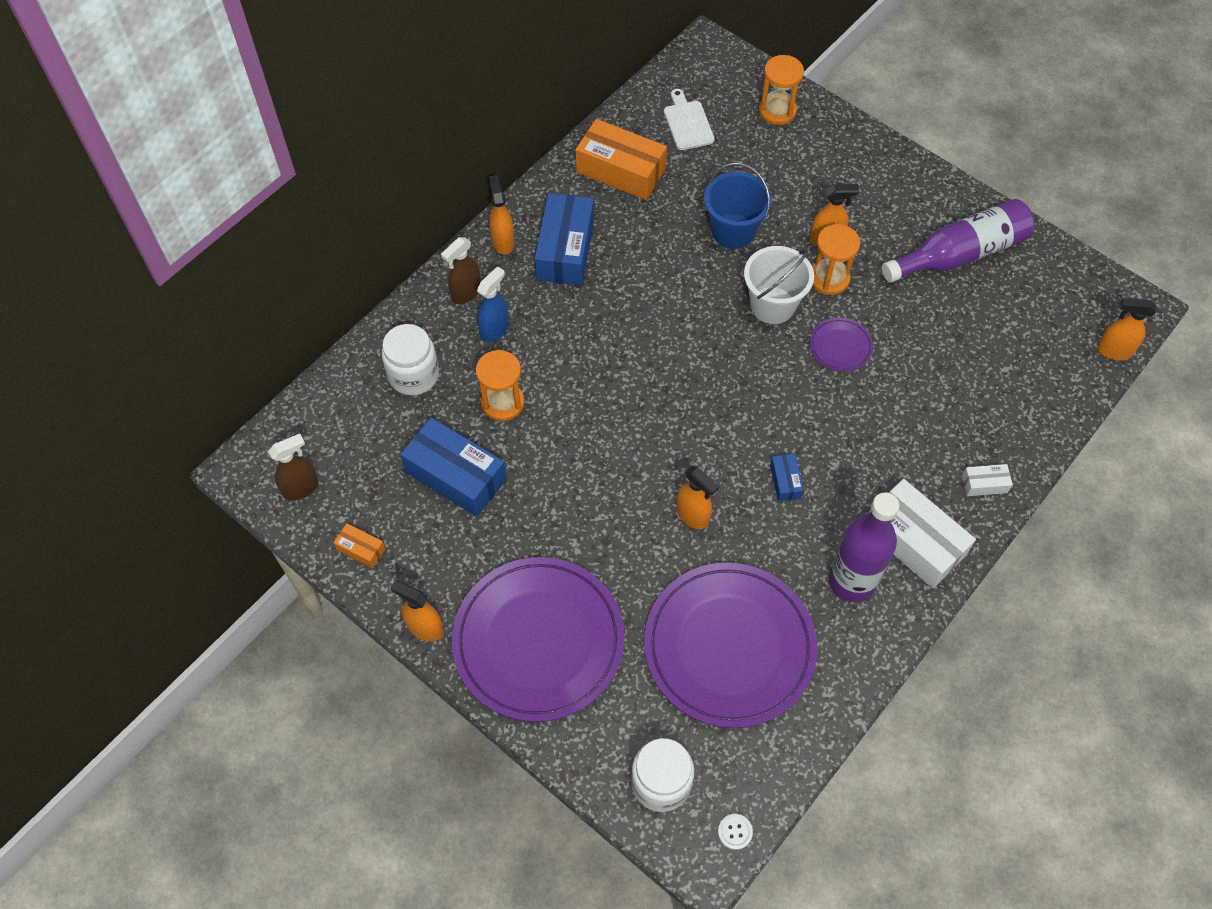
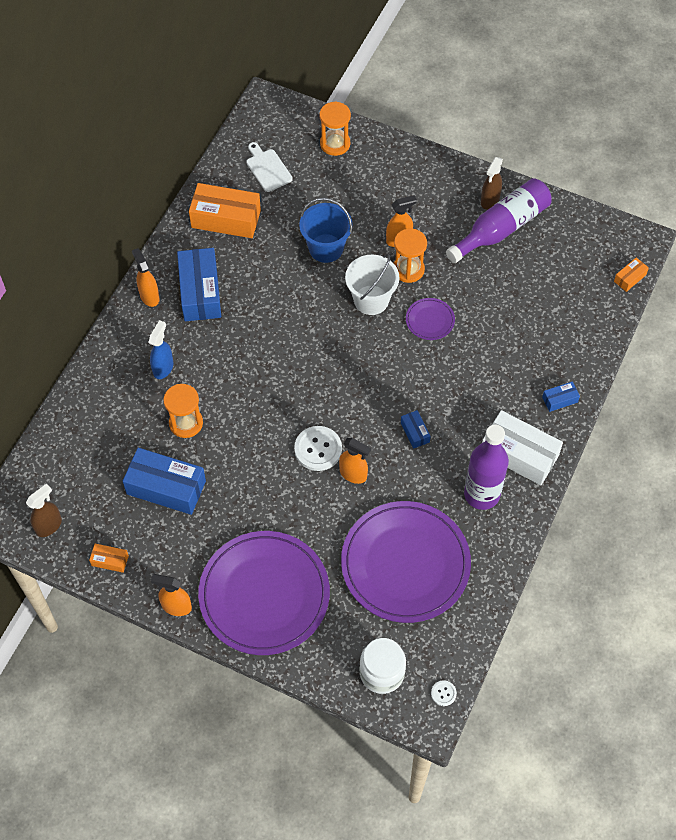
camera: 15 degrees left, 0 degrees up
white jar [382,324,439,396] -> none
brown spray bottle [441,237,481,304] -> brown spray bottle moved to [481,157,503,210]
white box [962,464,1013,496] -> blue box [542,381,580,412]
orange spray bottle [1097,298,1156,360] -> orange box [614,258,649,292]
none -> white button [294,426,342,471]

